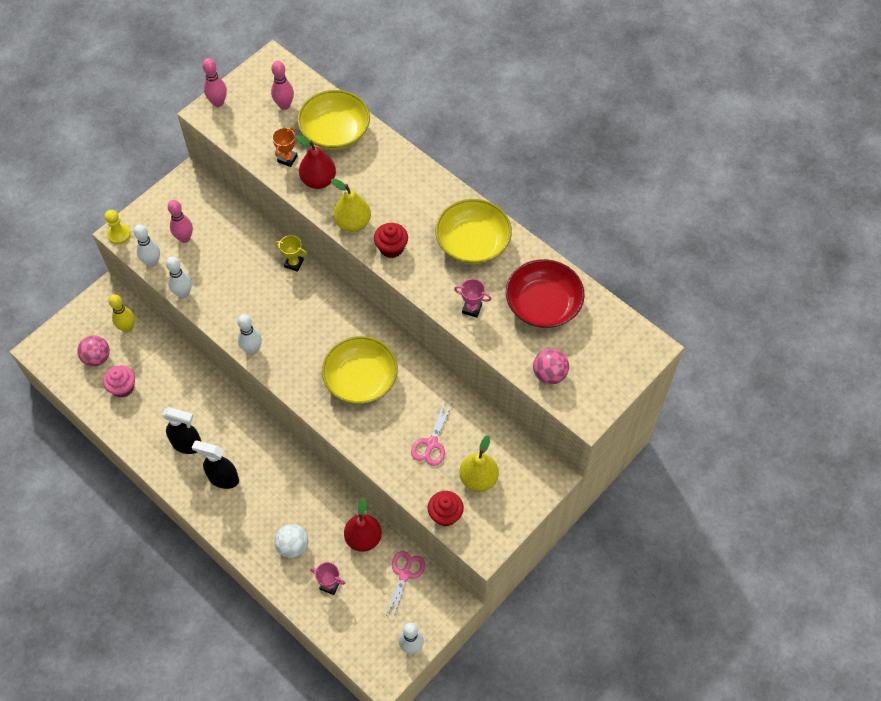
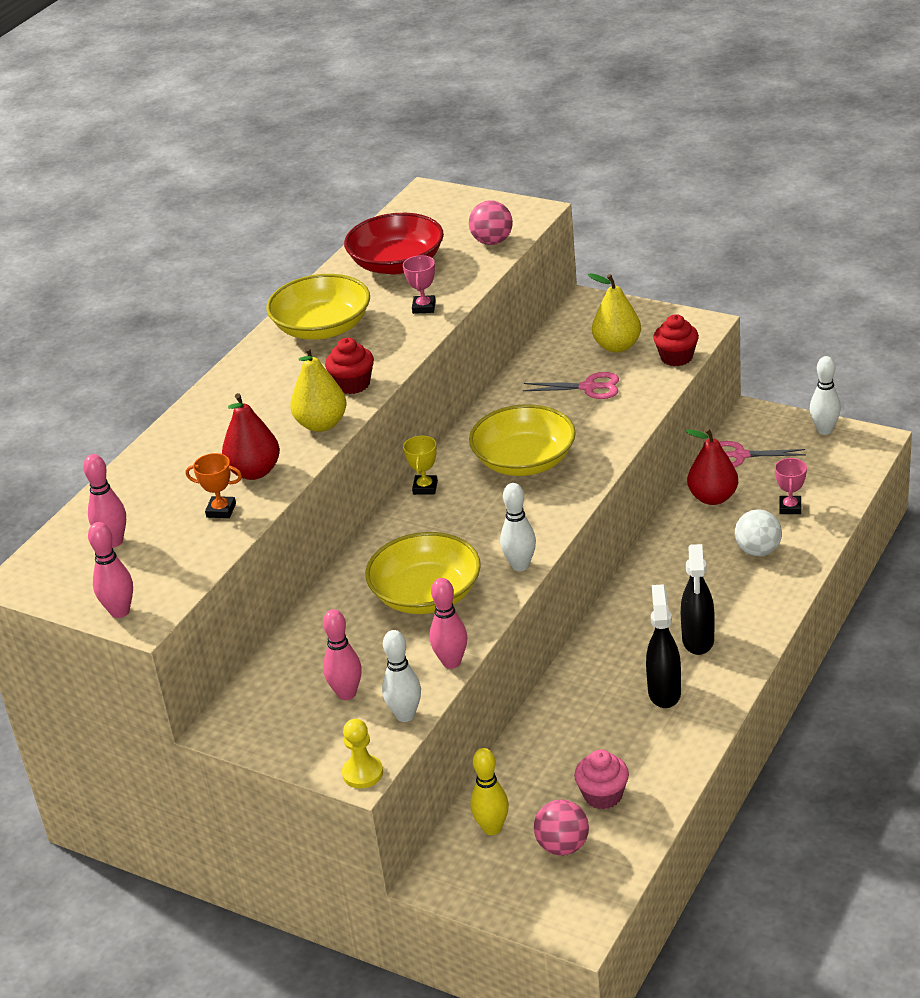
camera: 100 degrees left, 25 degrees down
white bowling pin [166,257,192,298] -> pink bowling pin [430,578,467,669]
yellow trophy [275,235,308,272] -> yellow trophy moved to [403,435,438,495]
yellow bowl [297,90,370,150] -> yellow bowl moved to [365,532,481,614]

